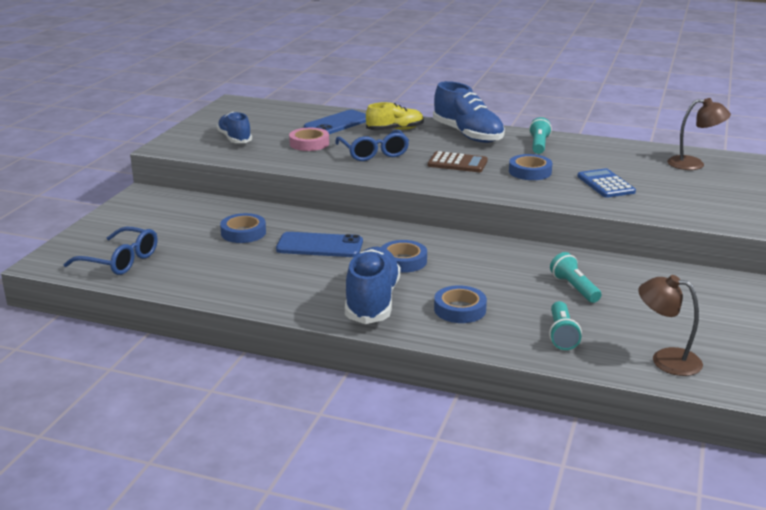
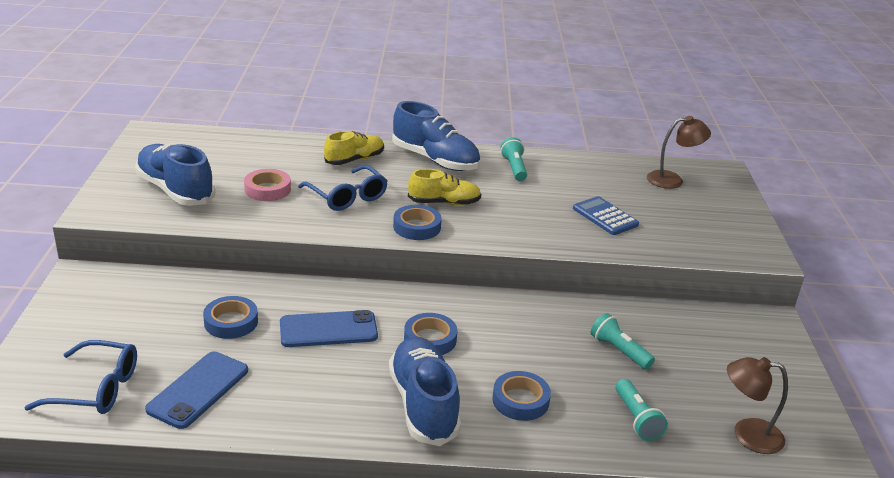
camera: 20 degrees left, 5 degrees up
blue shoe [216,112,252,143] -> blue shoe [135,143,215,206], size x1.55
blue phone [304,110,366,134] -> blue phone moved to [145,351,248,429]
brown calculator [428,151,488,172] -> yellow shoe [408,169,481,205]
blue tape [509,154,552,180] -> blue tape moved to [393,205,442,240]

